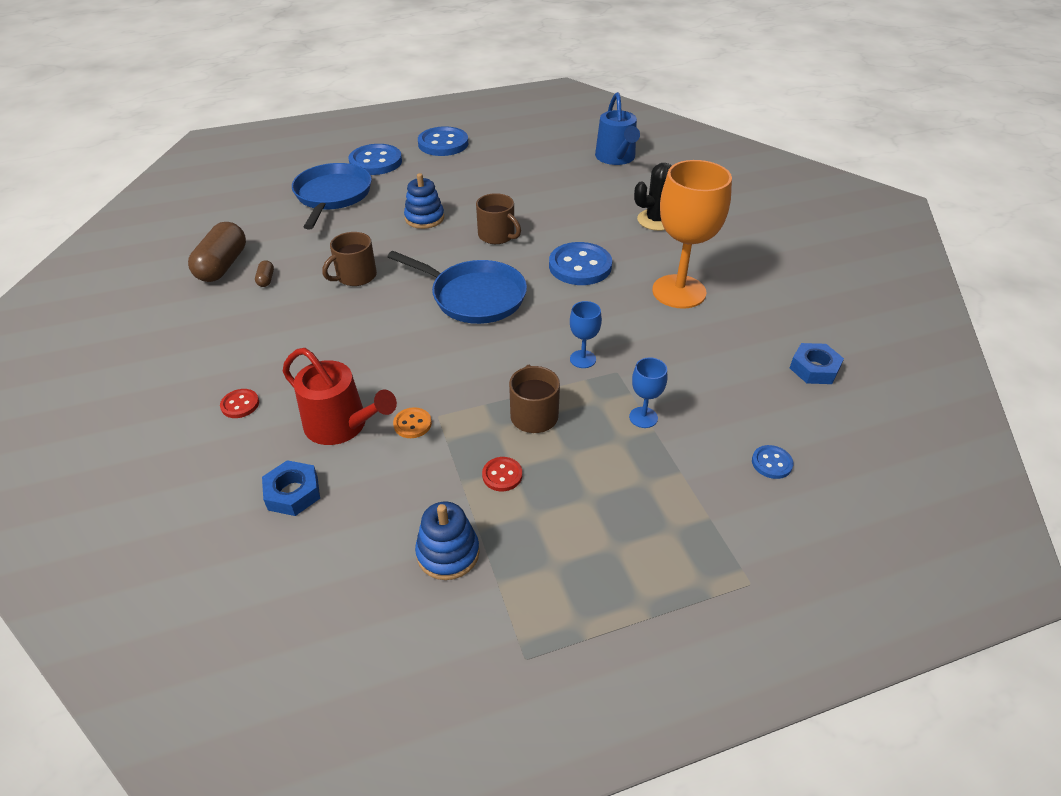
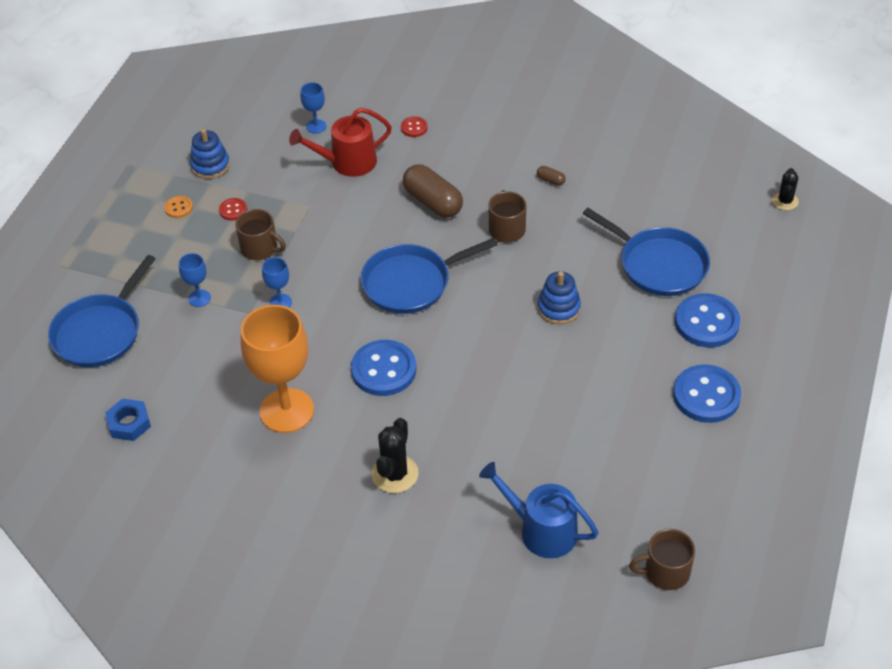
camera: 130 degrees right, 5 degrees up
brown capsule [188,222,246,282] -> brown capsule moved to [403,164,463,218]
blue nut [262,460,320,516] -> blue goblet [300,82,326,134]
orange button [393,407,432,438] -> orange button moved to [164,196,193,218]
brown mug [476,193,521,244] -> brown mug moved to [629,529,695,590]
blue button [752,445,794,479] -> blue pan [48,255,156,367]
none -> black cactus [772,168,799,210]

